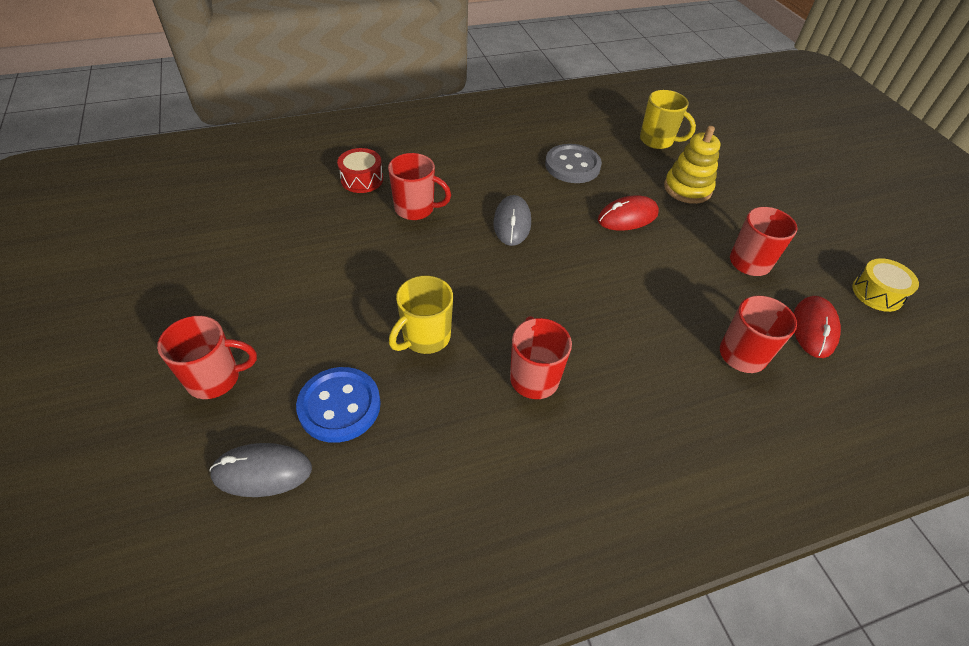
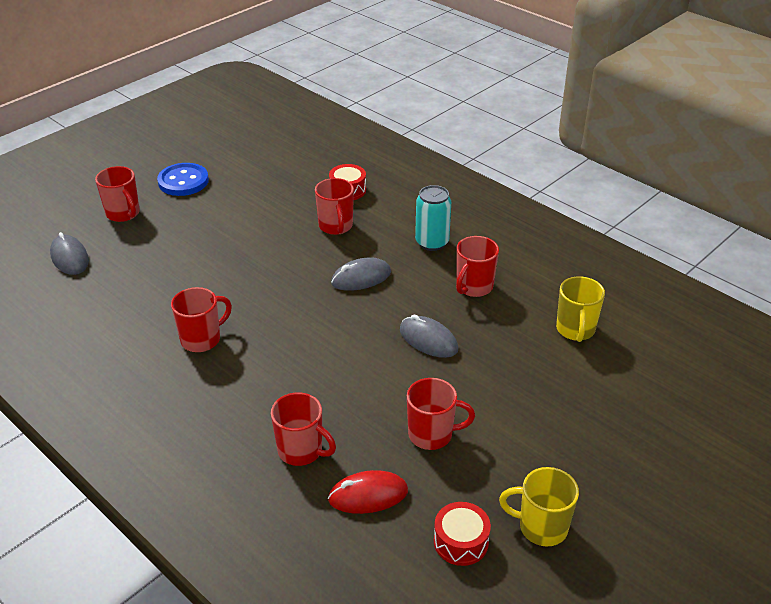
camera: 65 degrees right, 10 degrees down
blue button [296,367,381,443] -> blue button moved to [157,163,209,196]
yellow mug [389,276,453,354] -> yellow mug moved to [499,467,579,546]
grey button [545,144,602,183] -> red mug [456,236,499,297]
red mouse [598,195,659,231] -> grey mouse [400,314,458,358]
yellow stacking toy [664,126,720,204] -> none
yellow drum [852,258,919,312] -> red drum [434,502,491,566]
none -> turquoise can [415,185,451,251]

